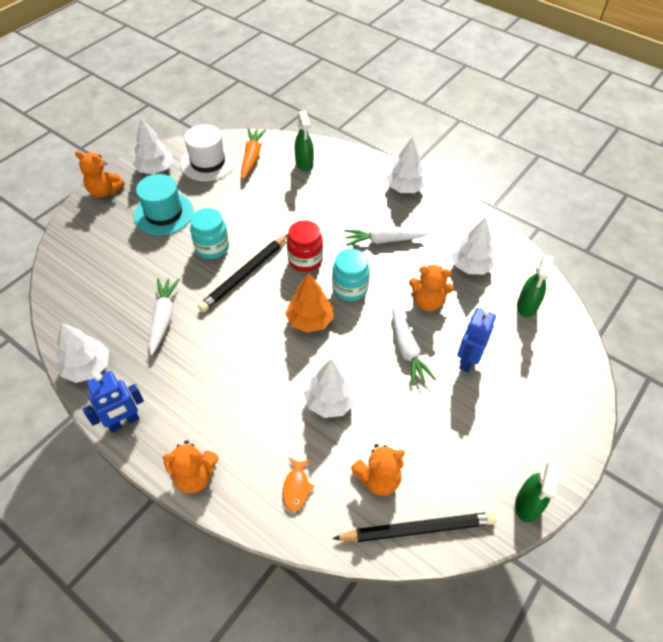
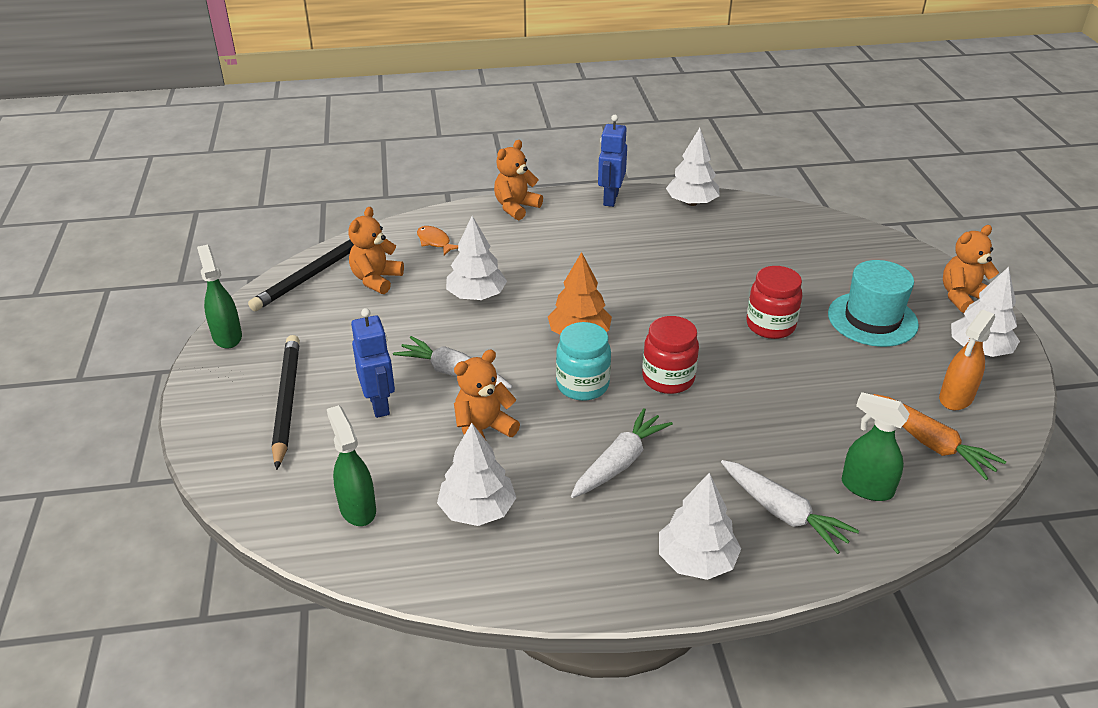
camera: 135 degrees right, 15 degrees down
white carrot [149,278,180,356] -> white carrot moved to [721,460,859,554]
white hat [180,124,236,181] -> orange spray bottle [939,310,995,410]
turquoise jar [190,208,229,259] -> red jar [747,266,802,339]
black pencil [198,234,288,312] -> black pencil moved to [272,335,300,470]

